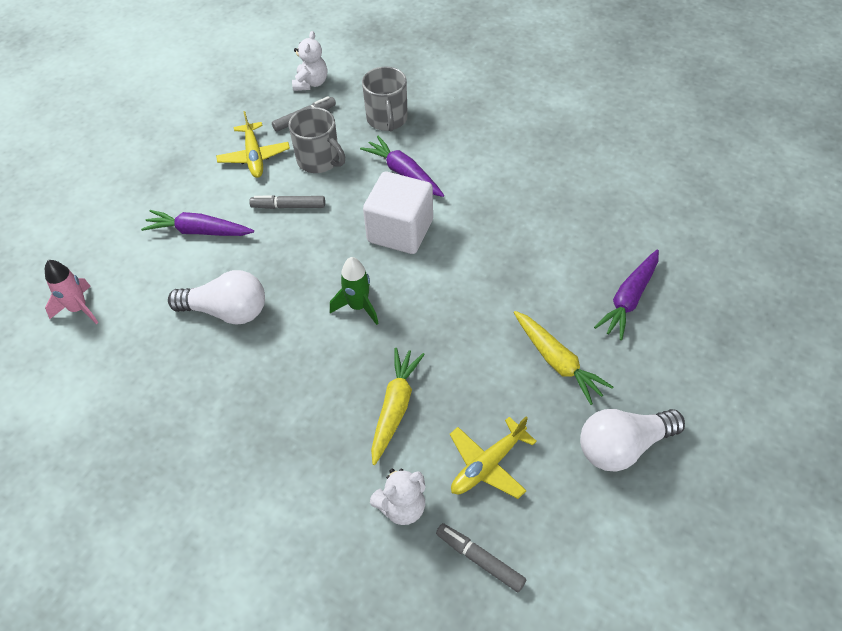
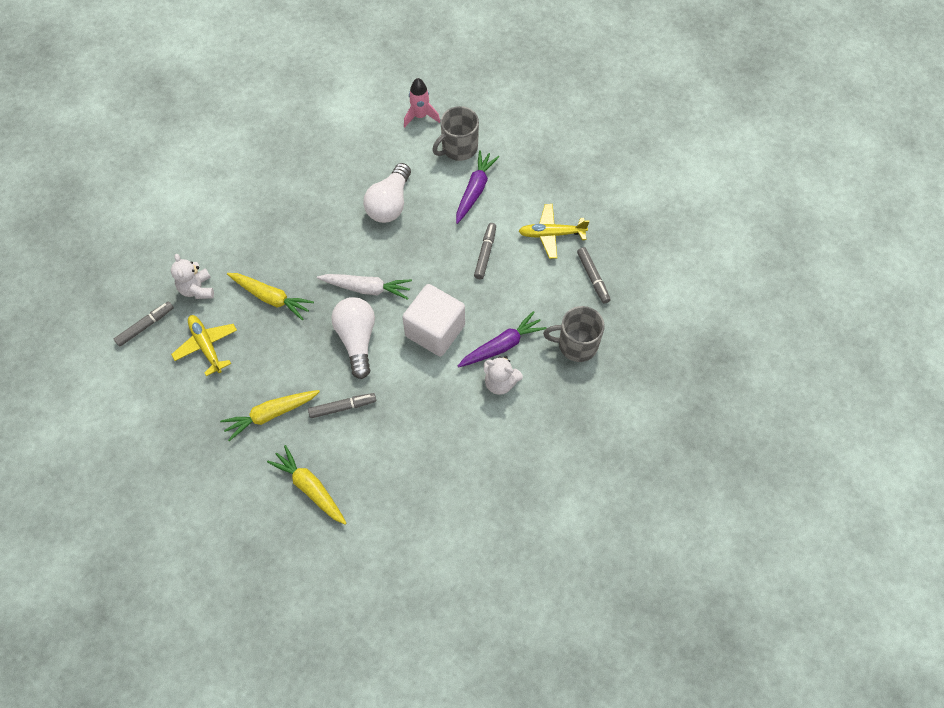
camera: 100 degrees right, 10 degrees up
grey mug [289,107,345,173] -> grey mug moved to [432,106,479,161]
white teddy bear [292,31,327,91] -> white teddy bear moved to [484,356,523,395]
green rocket [330,257,379,325] -> white carrot [317,274,412,300]
white light bulb [580,409,685,472] -> white light bulb moved to [332,297,375,379]
purple carrot [594,249,659,340] -> yellow carrot [267,445,346,525]
none -> grey marker [308,393,376,418]

